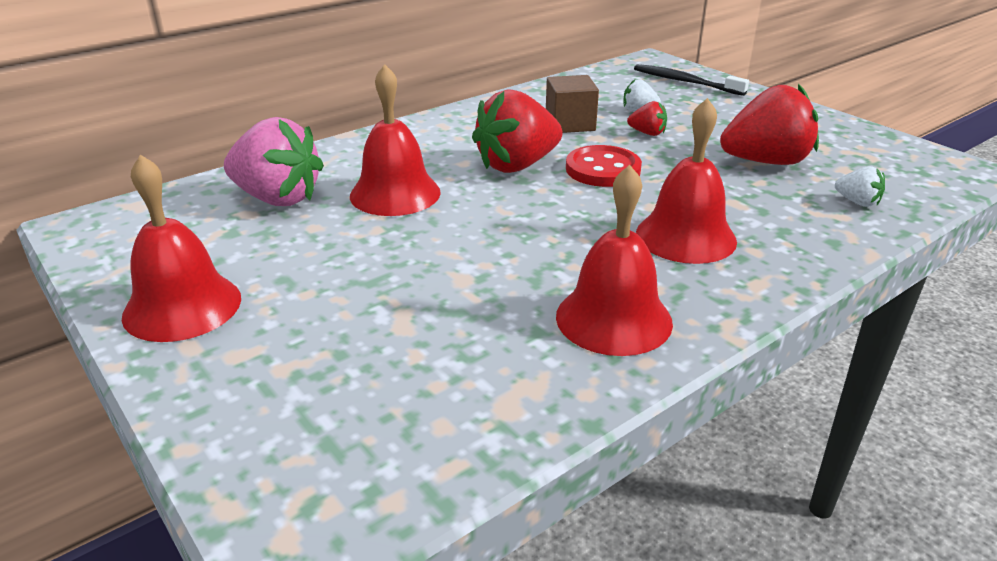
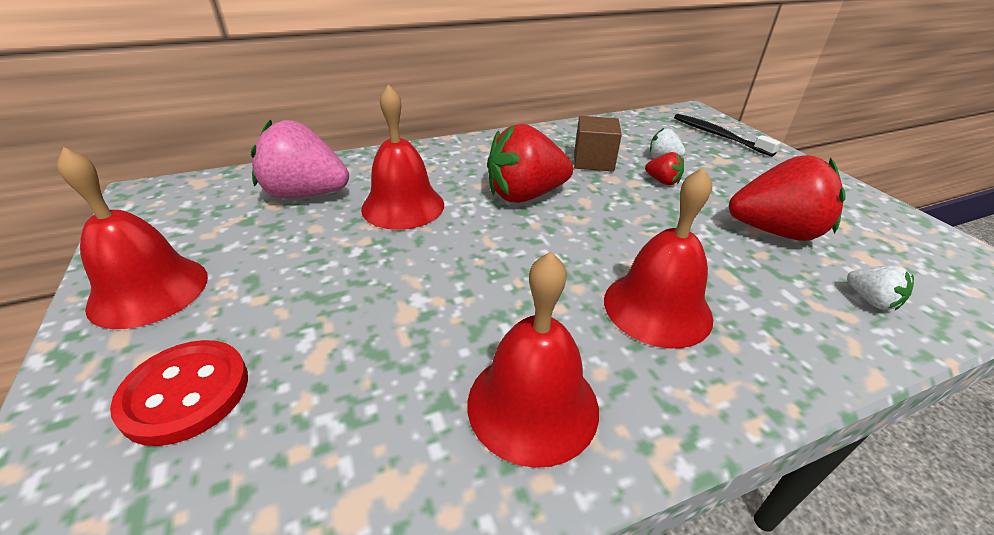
camera: 15 degrees right, 5 degrees up
pink strawberry [224,117,324,206] -> pink strawberry turned 150 degrees clockwise [251,119,349,198]
red button [566,145,642,187] -> red button moved to [110,340,248,446]

